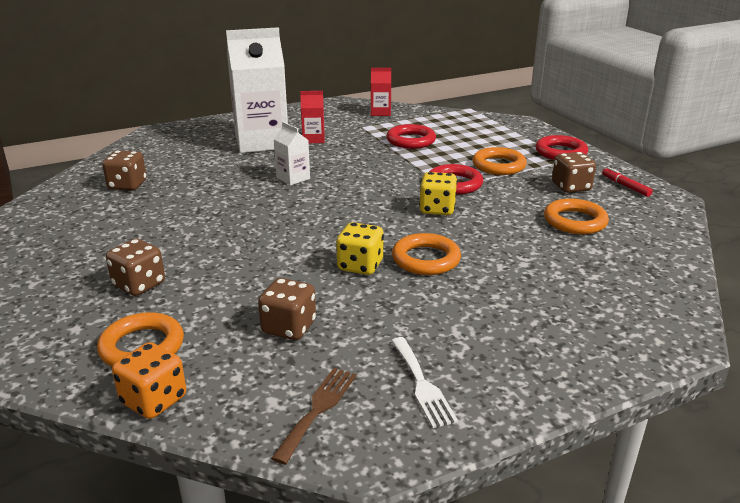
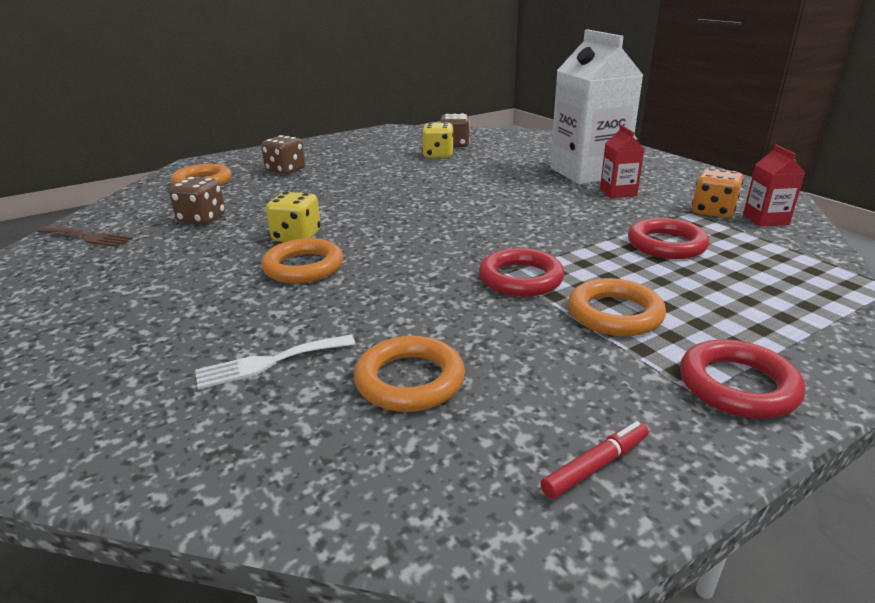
camera: 85 degrees right, 0 degrees up
orange dice [112,342,186,419] -> orange dice moved to [692,168,743,218]
white carton [274,122,310,185] -> none
white fork [391,337,458,428] -> white fork moved to [195,335,355,389]
yellow dice [419,172,457,215] -> yellow dice moved to [422,122,454,158]
brown dice [552,152,596,193] -> none

